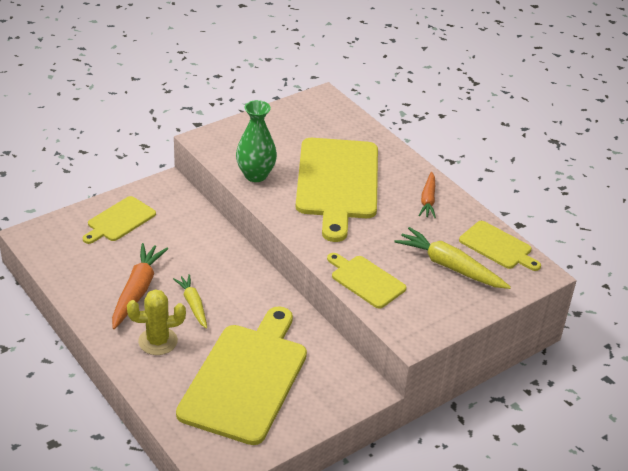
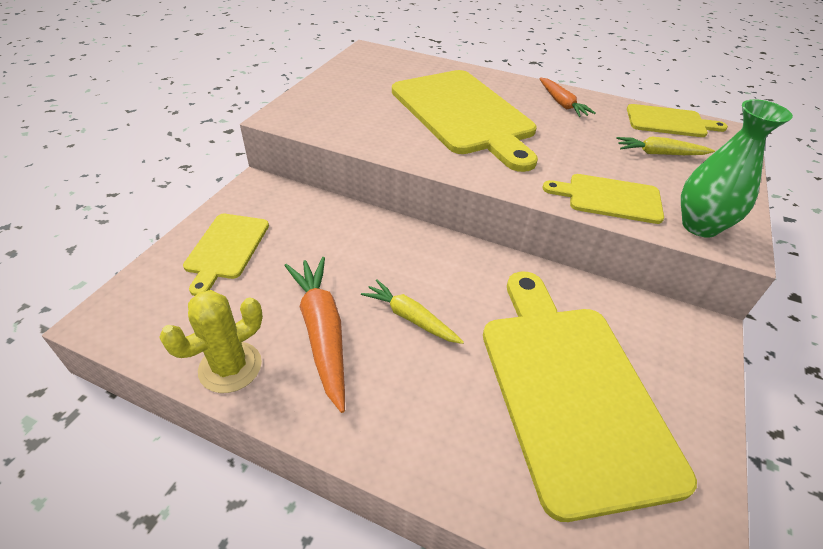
camera: 30 degrees left, 5 degrees up
yellow cactus [127,289,186,355] -> yellow cactus moved to [159,290,263,393]
green vase [236,100,277,182] -> green vase moved to [681,99,793,238]
yellow carrot [395,227,511,289] -> yellow carrot [616,137,715,155], size x0.63

